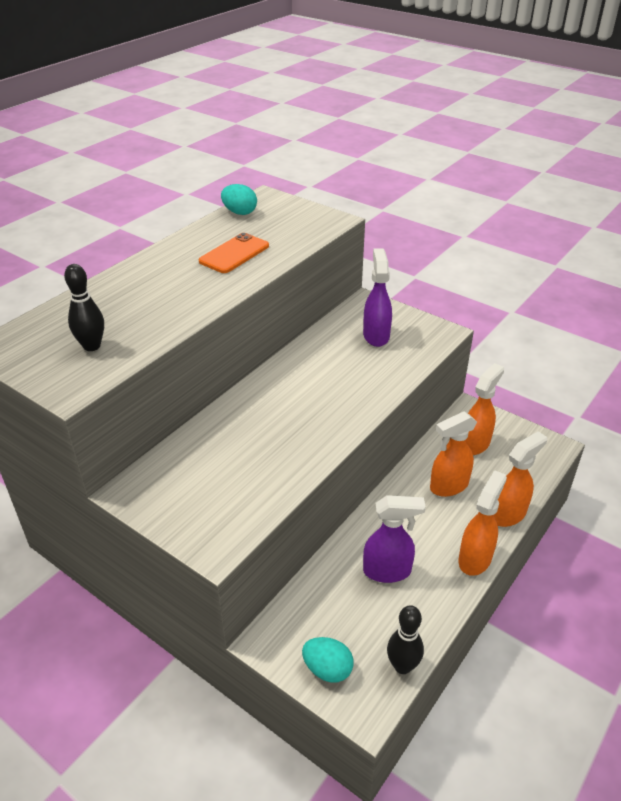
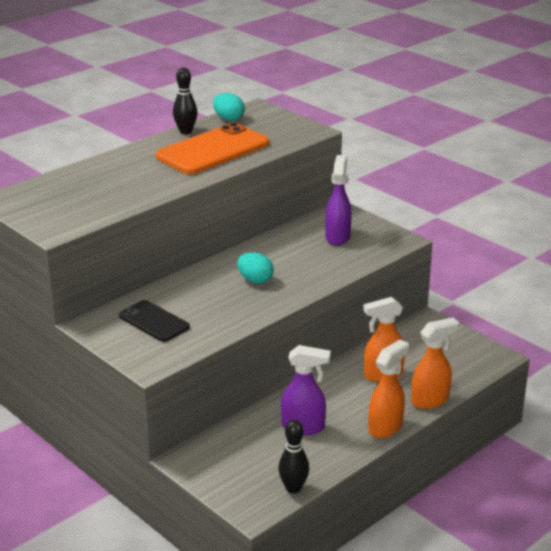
camera: 10 degrees right, 10 degrees down
black bowling pin [64,264,104,351] -> black bowling pin moved to [173,68,197,134]
orange phone [199,233,269,273] -> orange phone [156,123,269,174], size x1.73
turquoise egg [302,637,354,683] -> turquoise egg moved to [237,252,274,284]
orange spray bottle [466,363,504,455] -> none
none -> black phone [119,300,190,342]

